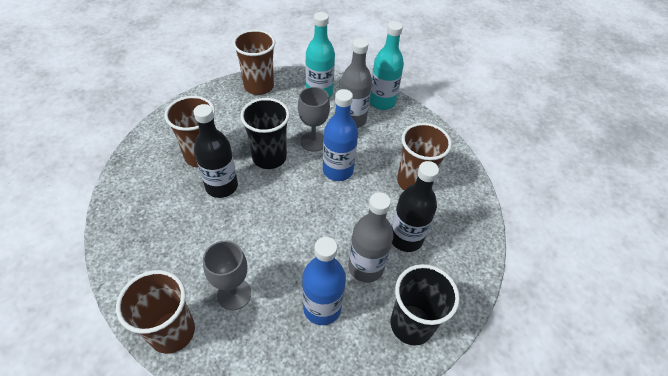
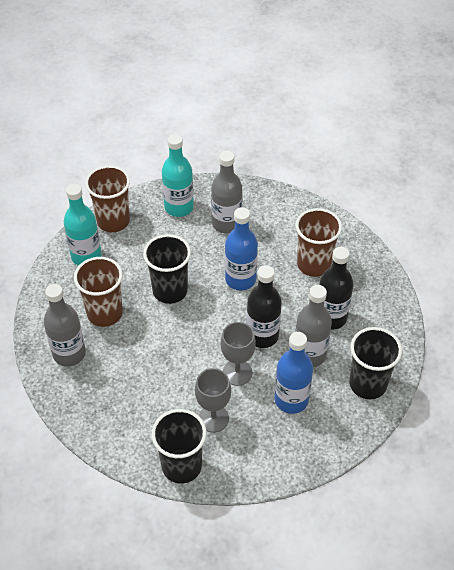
camera: 20 degrees left, 0 degrees up
brown cup [116,270,195,354] -> black cup [151,409,206,483]
black bottle [194,104,238,198] -> black bottle moved to [246,265,282,348]
grey goblet [298,87,330,152] -> grey goblet moved to [221,322,256,386]
turquoise bottle [370,21,404,110] -> turquoise bottle moved to [64,184,102,266]
none -> grey bottle [44,284,86,366]

